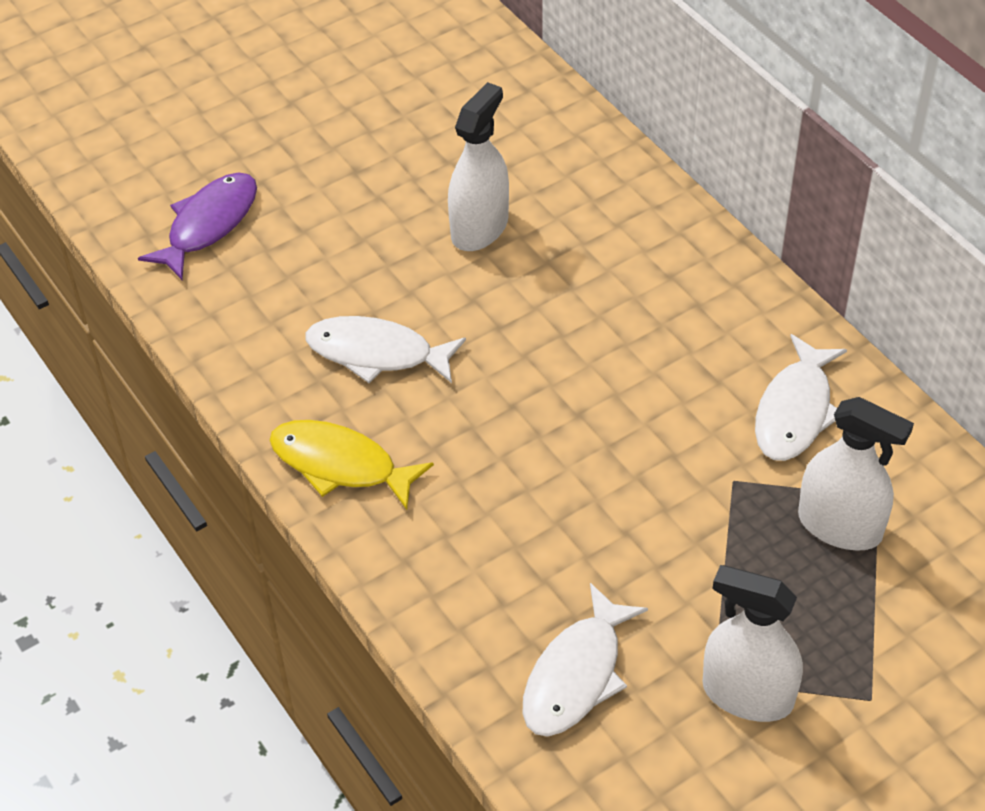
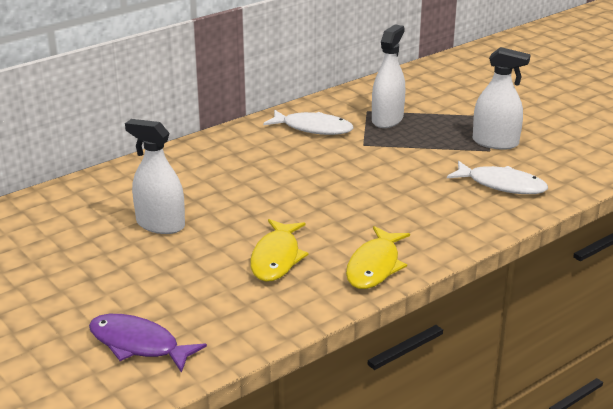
camera: 95 degrees left, 20 degrees down
white fish [305,316,466,383] -> yellow fish [250,219,309,282]
white spray bottle [702,565,803,722] -> white spray bottle turned 90 degrees counterclockwise [473,47,531,150]

